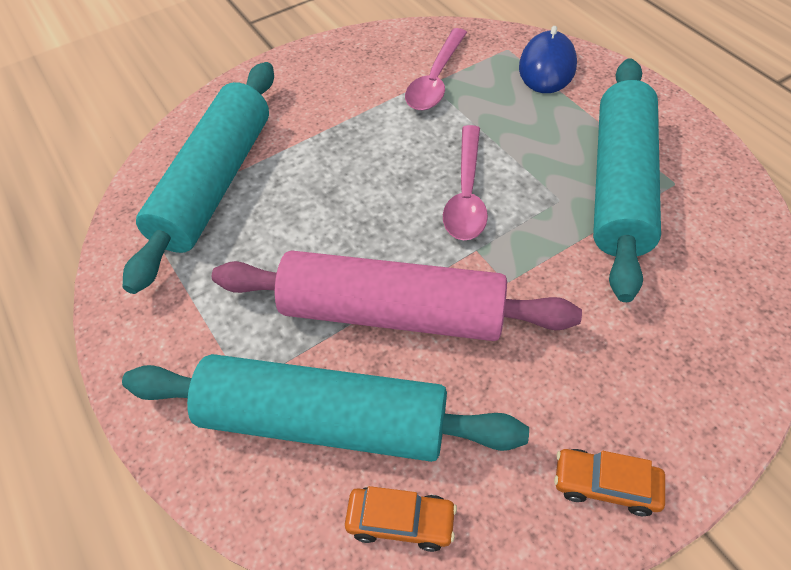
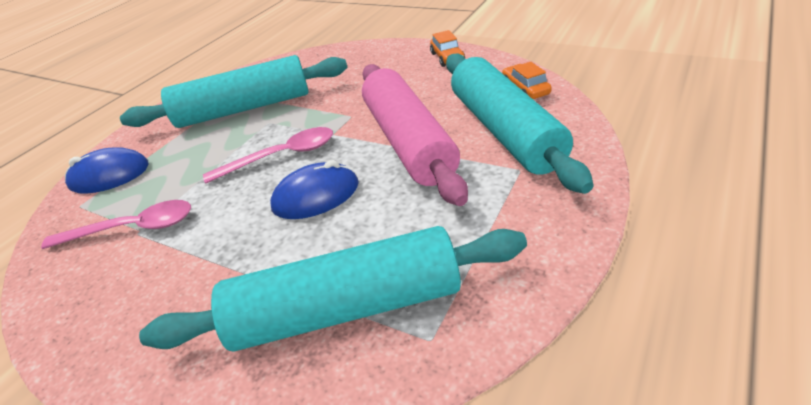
camera: 115 degrees left, 15 degrees down
none -> blue mouse [270,160,359,219]

